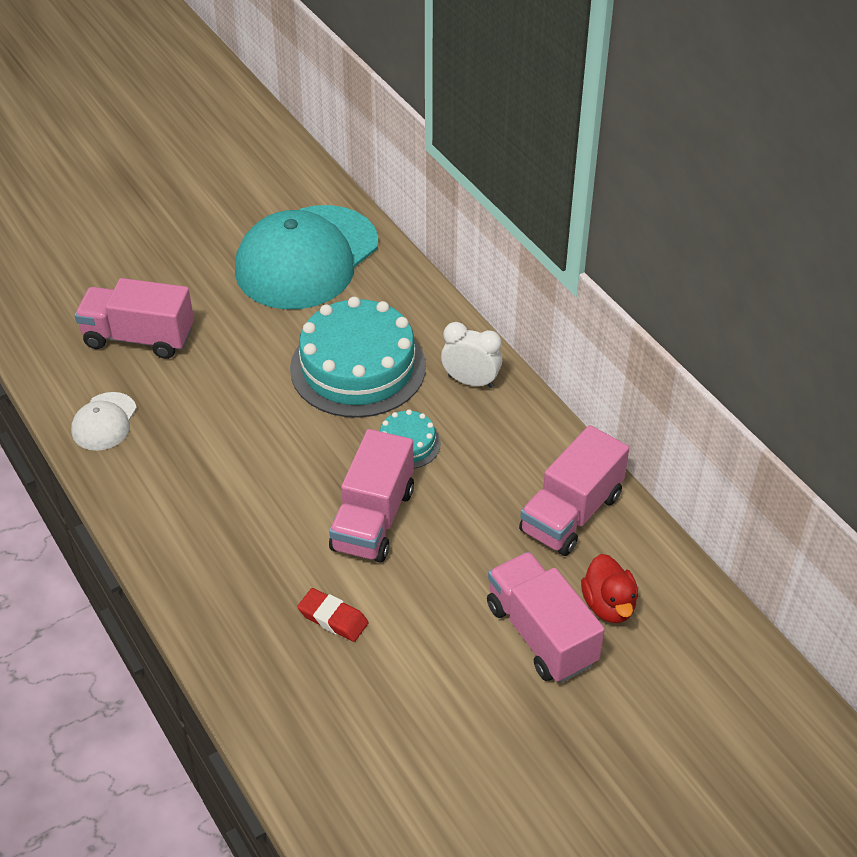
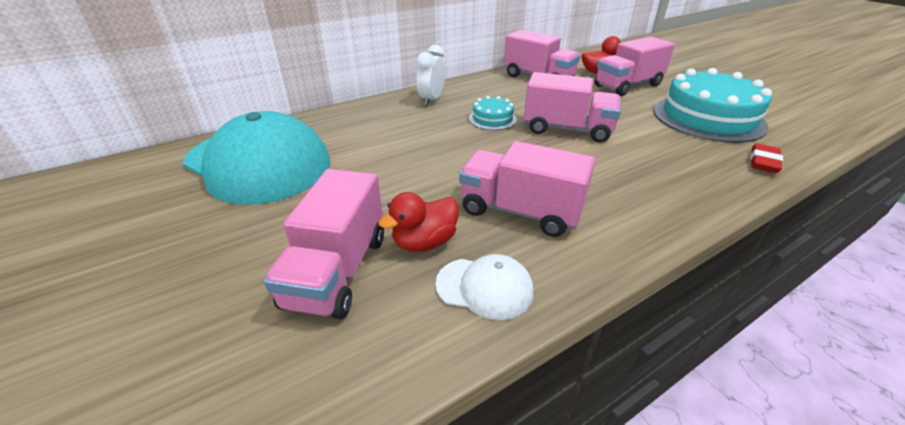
camera: 90 degrees left, 10 degrees down
turquoise cake [290,297,426,418] -> turquoise cake moved to [653,68,772,143]
red eraser [297,588,369,642] -> red eraser moved to [750,143,783,173]
none -> red duck [379,192,459,252]
none -> pink truck [459,141,596,237]

